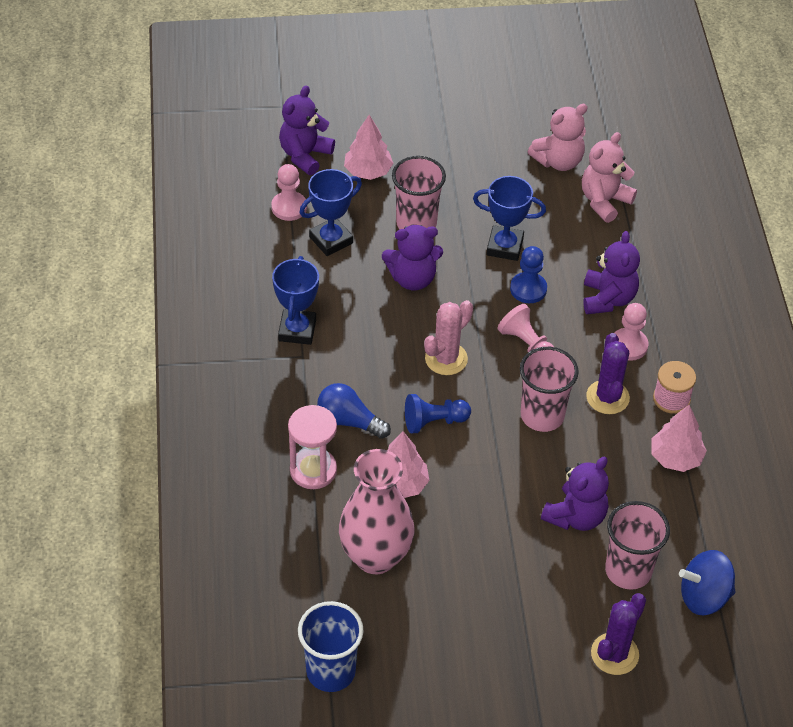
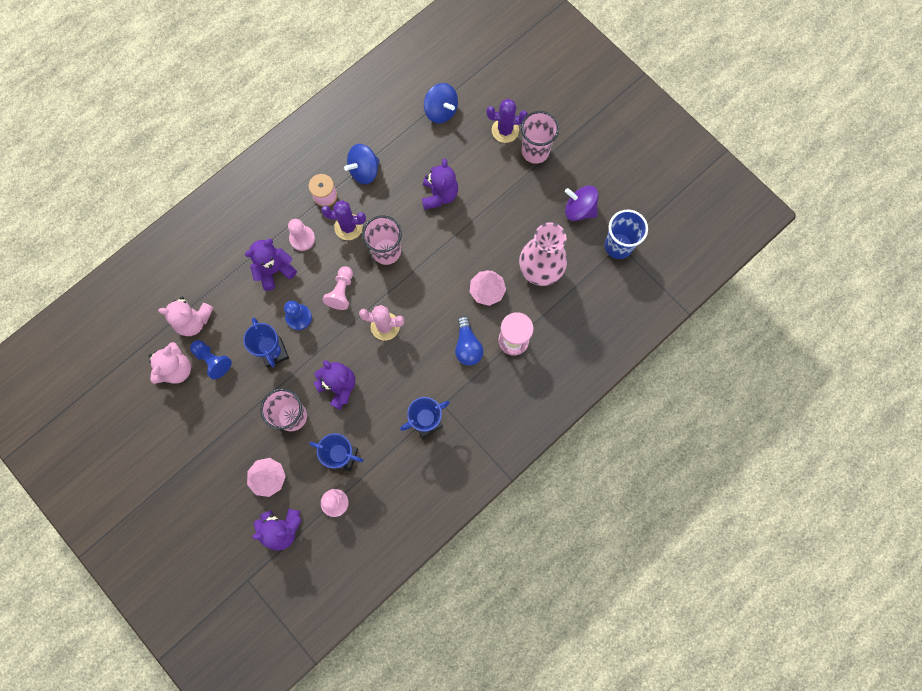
camera: 125 degrees left, 25 degrees up
blue pawn [405,394,471,433] -> blue pawn moved to [190,340,232,379]
pink teddy bear [528,104,588,171] -> pink teddy bear turned 90 degrees clockwise [149,342,191,384]
purple teddy bear [541,457,609,531] -> purple teddy bear turned 90 degrees clockwise [422,158,458,210]
purple cactus [586,333,630,414] -> purple cactus turned 45 degrees clockwise [321,200,366,240]
pink cup [605,501,670,590] -> pink cup moved to [521,111,559,164]
pink tree [651,404,707,472] -> blue spinning top [344,144,380,184]
none -> purple spinning top [565,186,598,221]

